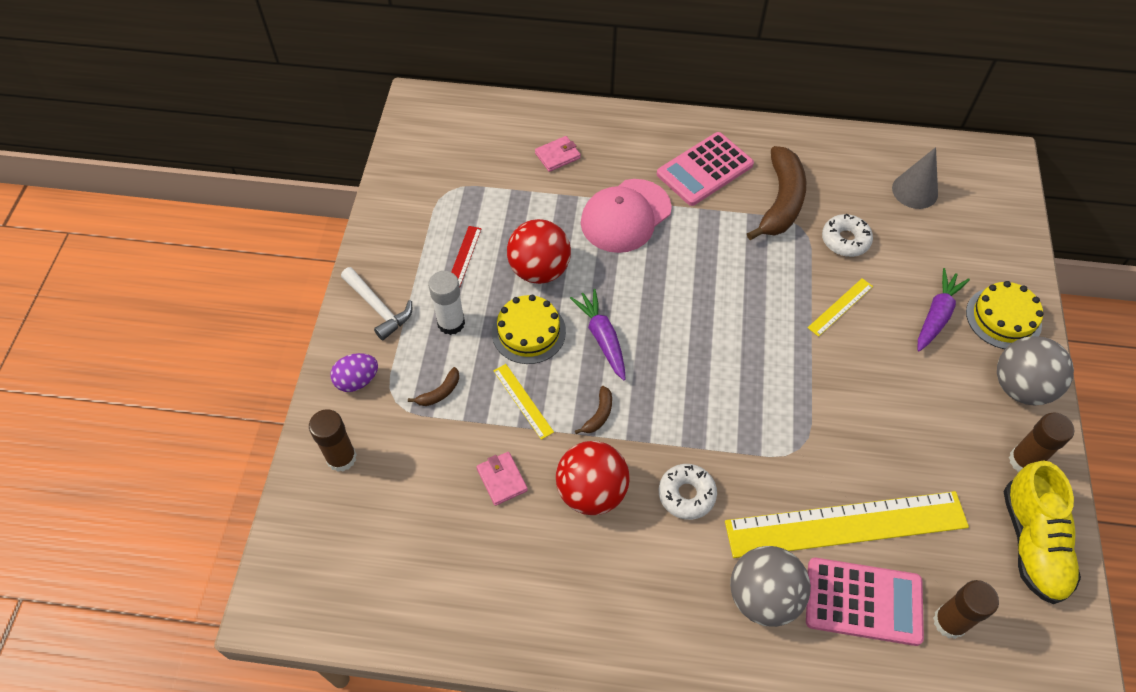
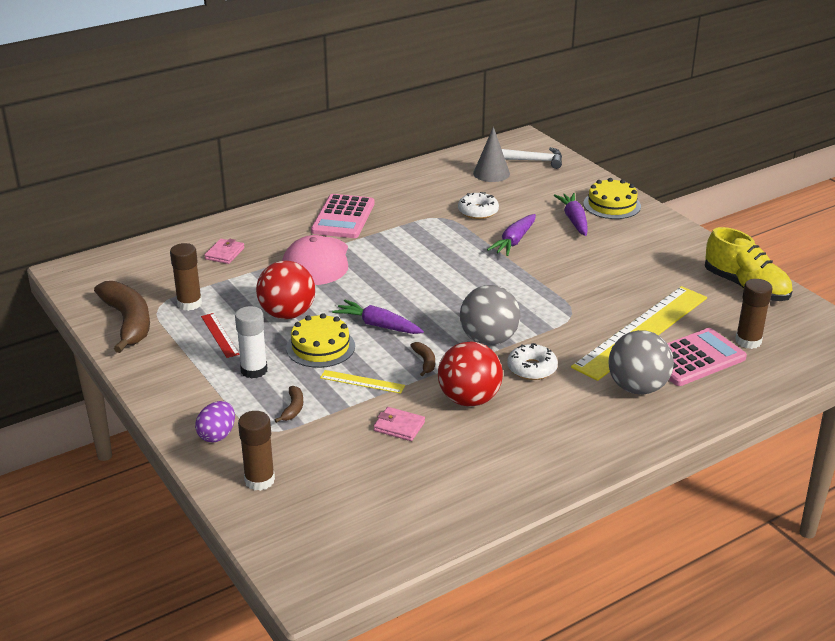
camera: 40 degrees left, 25 degrees down
white hammer [341,267,412,340] -> white hammer moved to [502,147,562,169]
brown banana [747,146,806,240] -> brown banana moved to [94,281,150,353]
yellow ruler [808,278,873,337] -> purple carrot [487,214,536,256]
grey ball [997,336,1074,405] -> grey ball moved to [460,285,520,346]
brown glue stick [1009,412,1074,472] -> brown glue stick moved to [170,243,202,311]

